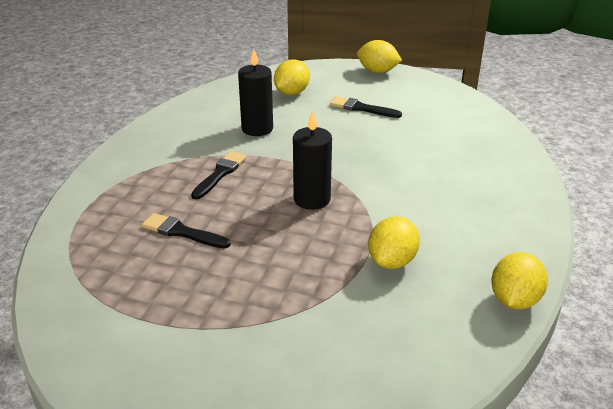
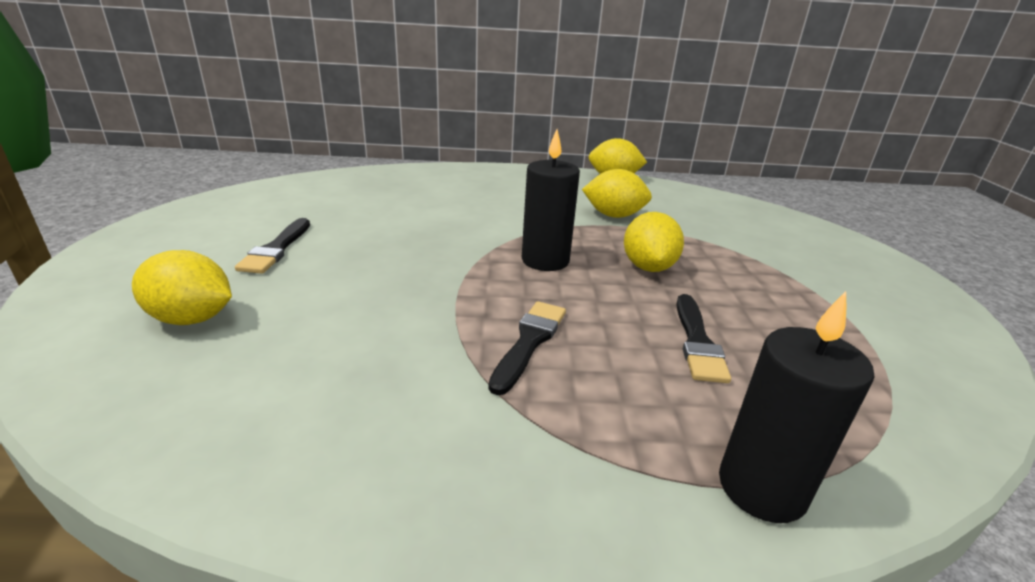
camera: 110 degrees left, 5 degrees down
black brush [191,151,246,199] -> black brush turned 105 degrees clockwise [488,301,566,395]
black candle [238,49,273,136] -> black candle moved to [719,291,874,523]
yellow lemon [357,40,402,73] -> yellow lemon moved to [624,212,684,272]

